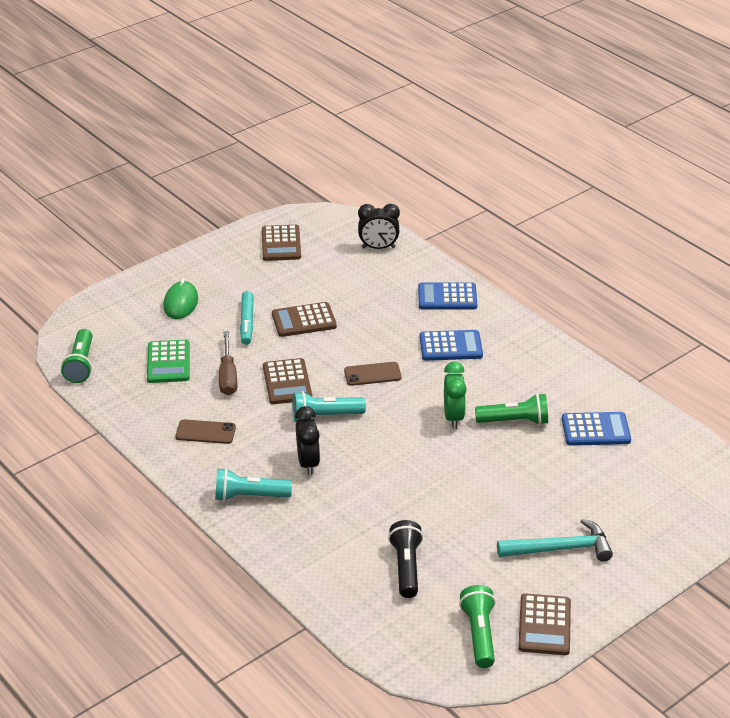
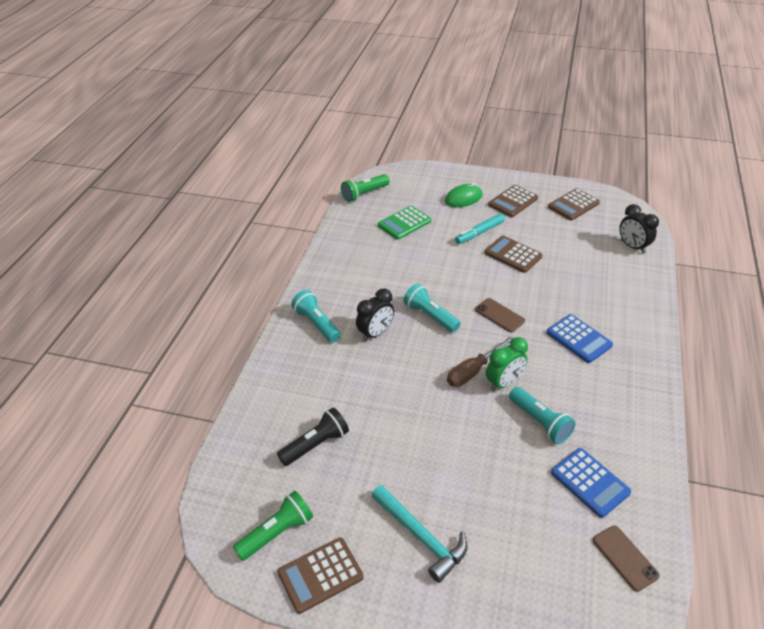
camera: 55 degrees right, 5 degrees up
brown phone [175,419,236,444] -> brown phone moved to [593,525,660,592]
brown screwdriver [219,331,237,395] -> brown screwdriver moved to [447,336,513,387]
brown calculator [263,358,312,404] -> brown calculator moved to [488,185,538,217]
blue calculator [418,282,477,310] -> none
green flashlight [475,393,548,425] -> turquoise flashlight [509,387,576,444]

